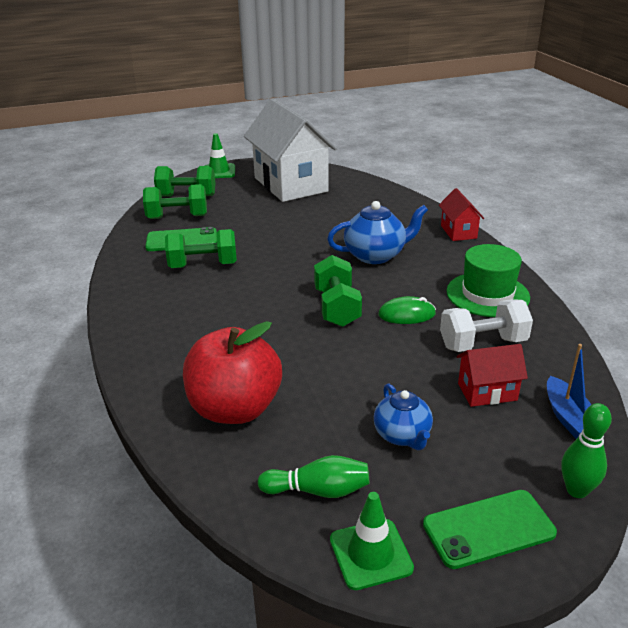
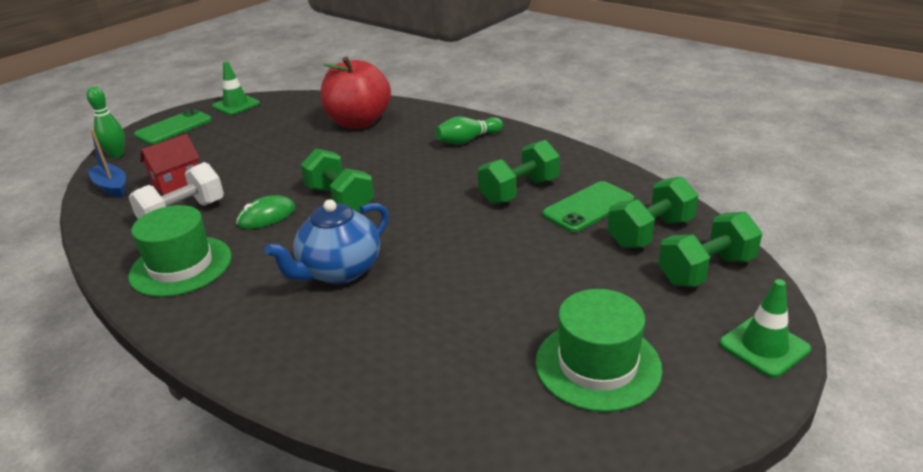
camera: 150 degrees right, 0 degrees up
white house [244,98,337,202] -> green hat [535,289,663,412]
green bowling pin [258,455,369,498] -> green bowling pin moved to [435,116,503,144]
blue teapot [374,383,433,450] -> none
red house [439,188,484,241] -> none

